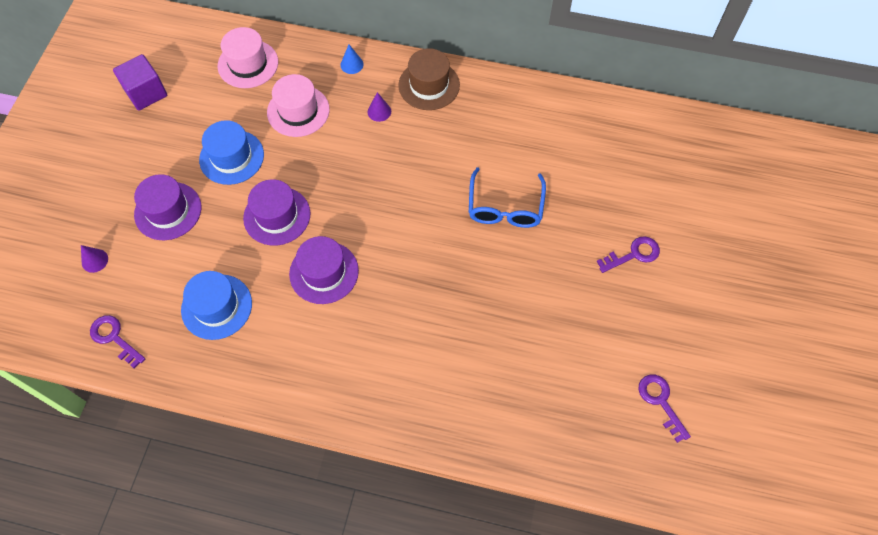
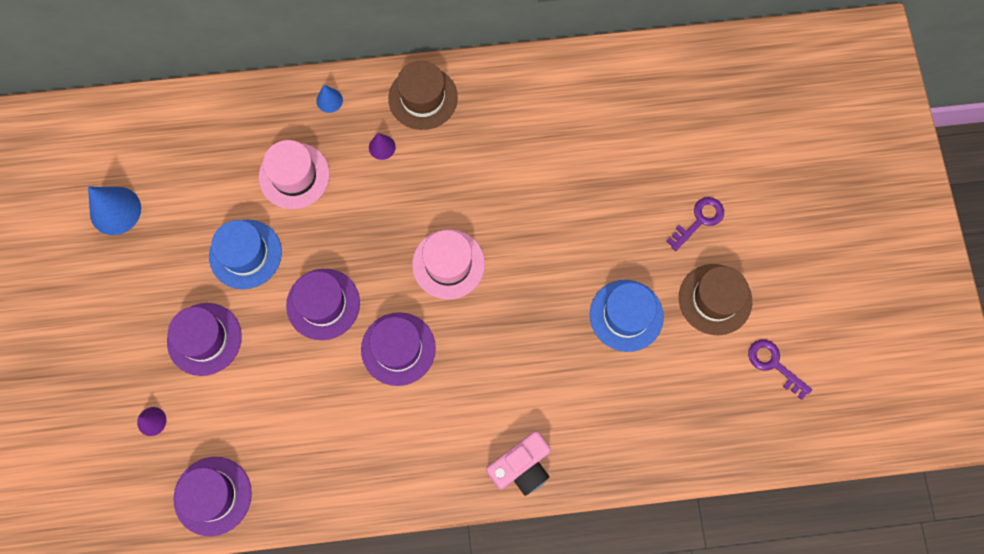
camera: 20 degrees left, 10 degrees up
purple key [90,315,145,369] -> purple hat [174,457,252,536]
purple cube [113,54,167,111] -> blue cone [88,187,141,235]
blue hat [181,271,252,340] -> blue hat moved to [590,280,664,352]
pink hat [218,27,278,88] -> pink hat moved to [412,229,485,300]
blue glasses [469,167,546,228] -> none
none -> pink camera [487,431,551,496]
none -> brown hat [679,264,752,335]

